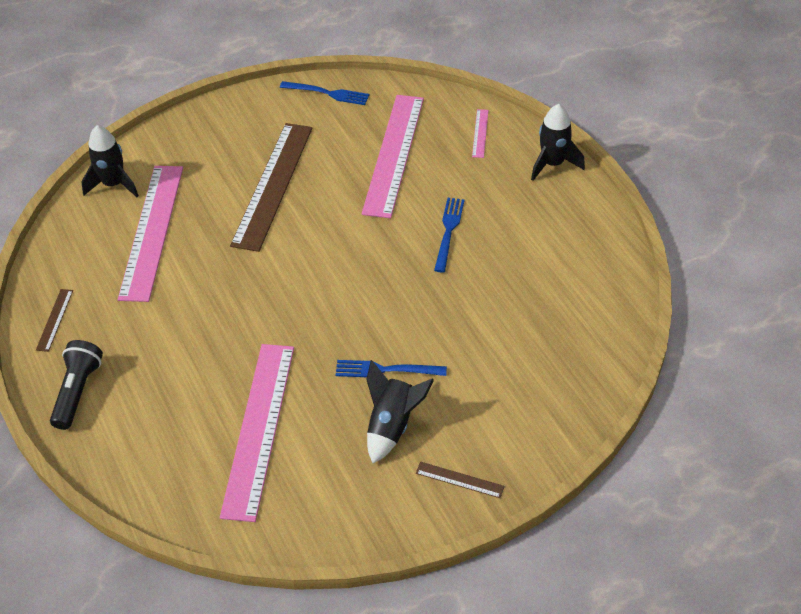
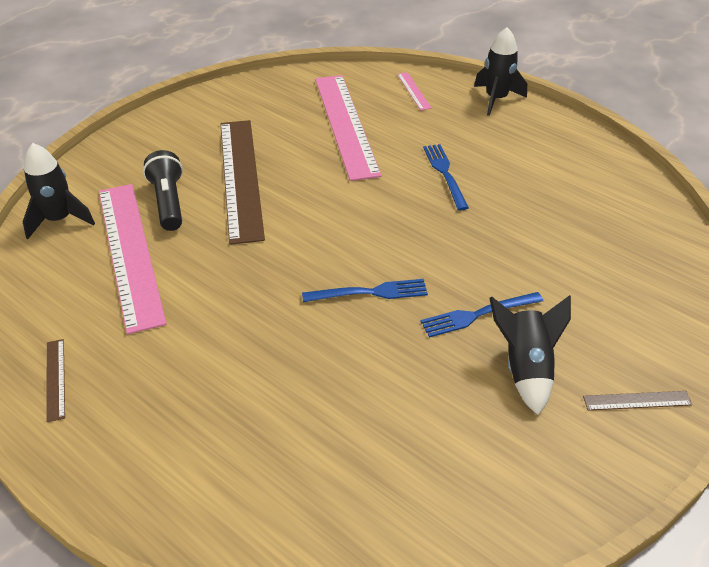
camera: 25 degrees left, 5 degrees down
black flashlight [50,340,103,430] -> black flashlight moved to [143,150,183,231]
pink ruler [220,344,294,522] -> none
blue fork [280,81,369,105] -> blue fork moved to [302,279,428,302]

